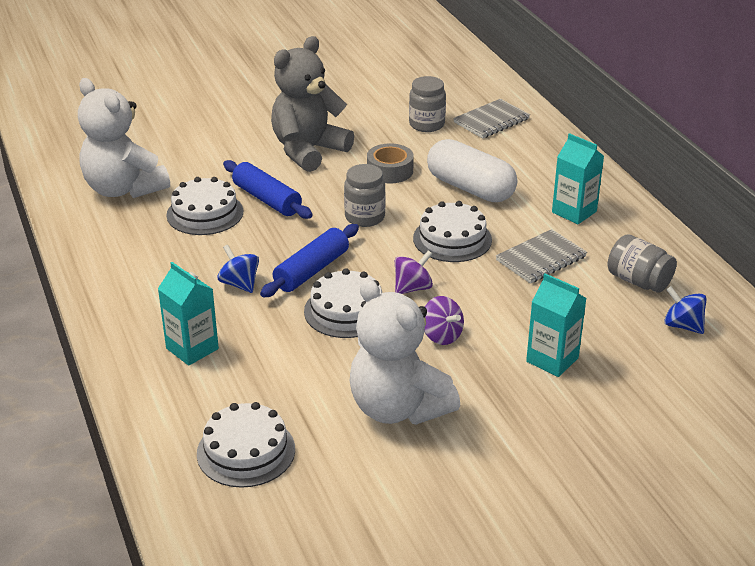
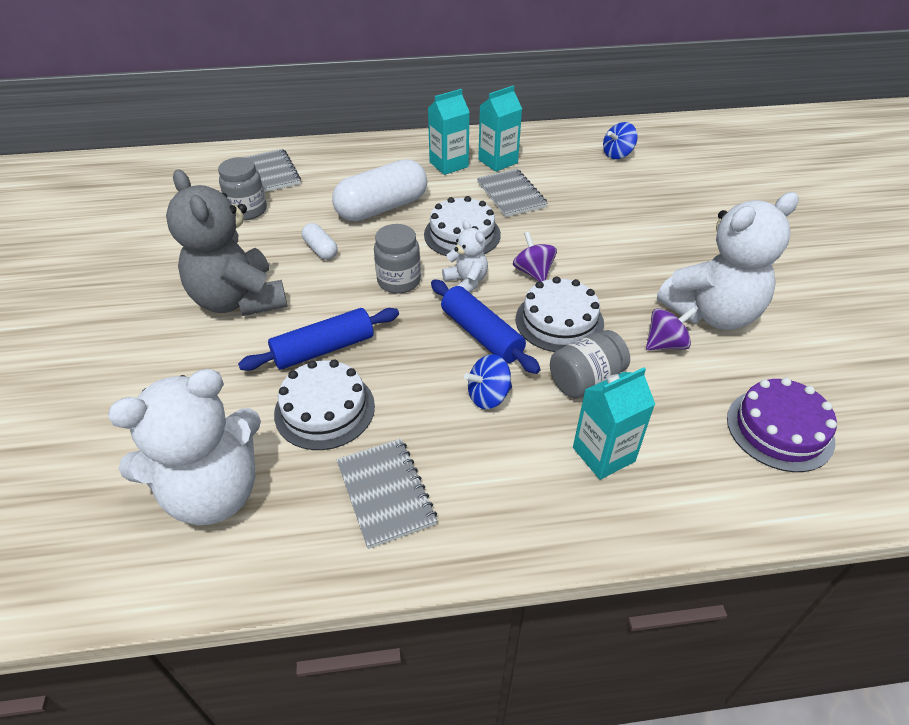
camera: 75 degrees left, 10 degrees up
white cake [197,402,295,488] -> purple cake [727,378,837,472]
grey tape [367,143,414,183] -> white capsule [302,223,338,260]
purple spinning top [424,296,464,345] -> purple spinning top moved to [646,307,697,350]
turquoise carton [526,273,586,377] -> turquoise carton moved to [478,85,522,172]
grey jar [608,234,677,292] -> grey jar moved to [550,330,630,399]
none -> grey notebook [337,439,437,549]
none -> white teddy bear [442,220,488,293]

